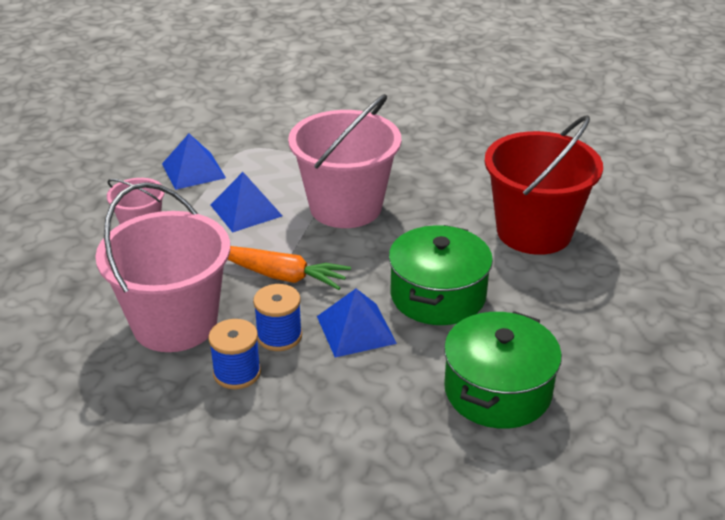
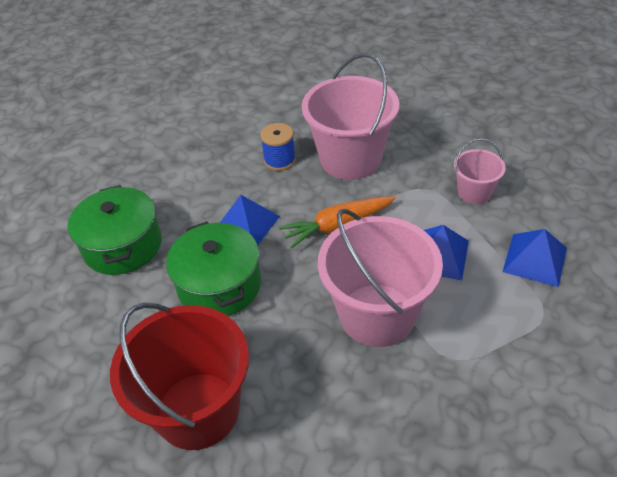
camera: 140 degrees right, 10 degrees up
blue spool [253,284,302,351] -> none

